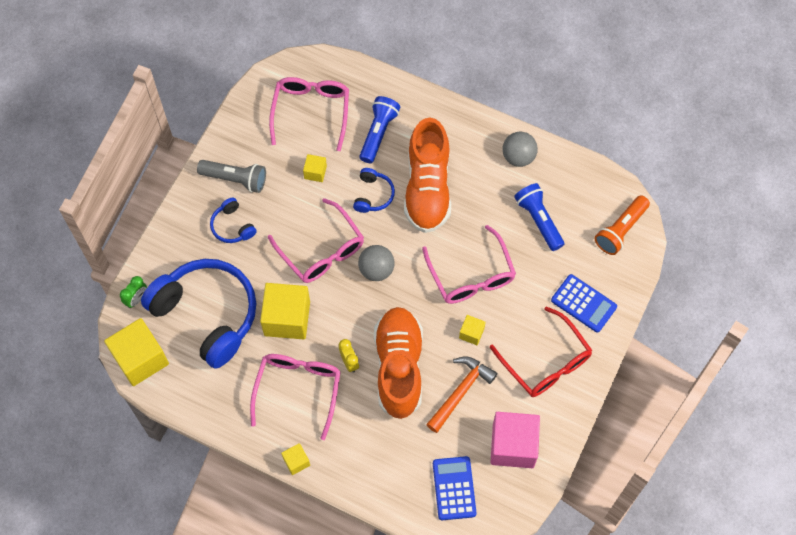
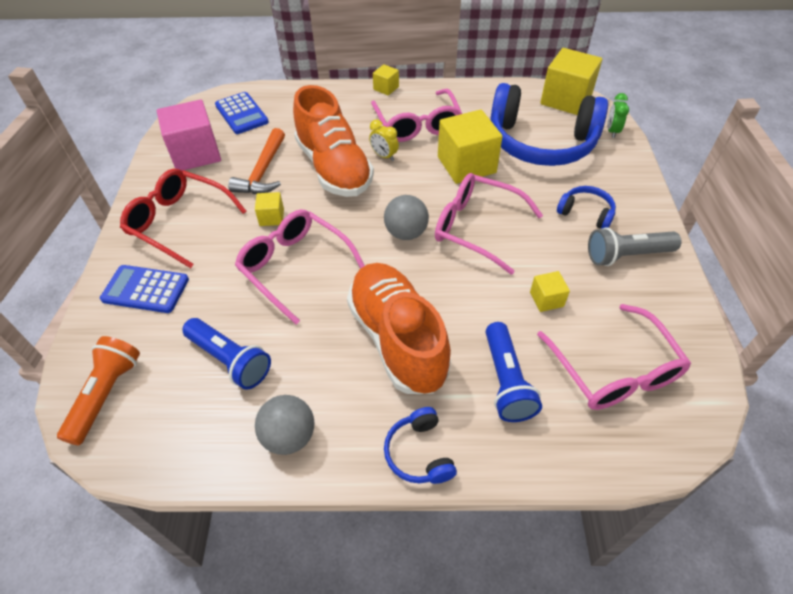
camera: 155 degrees right, 15 degrees down
blue headphones [353,168,395,213] -> blue headphones moved to [384,407,457,484]

